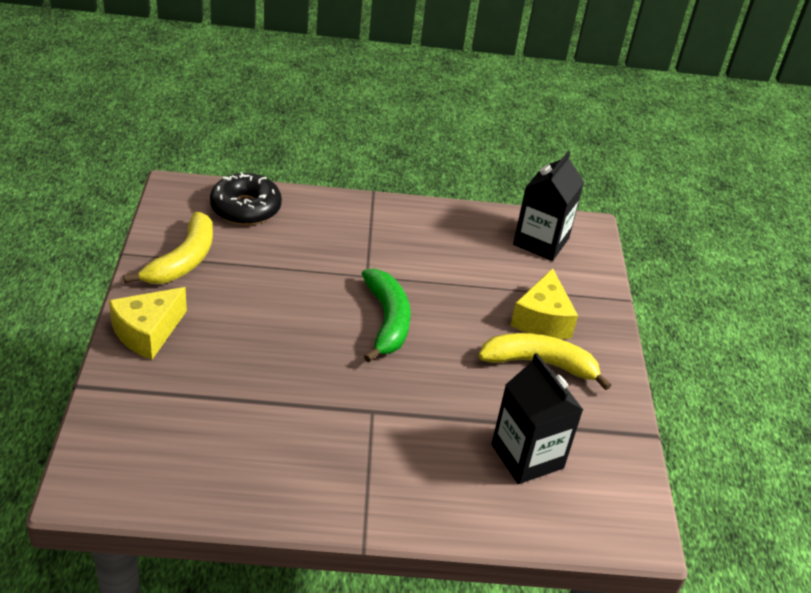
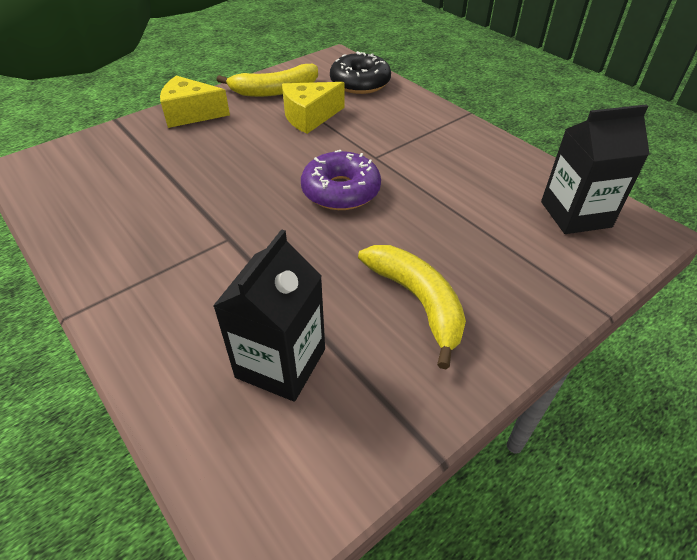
camera: 55 degrees right, 5 degrees up
green banana [362,269,411,363] -> purple donut [301,150,381,210]
yellow cheese [510,268,578,339] -> yellow cheese moved to [282,82,345,134]

